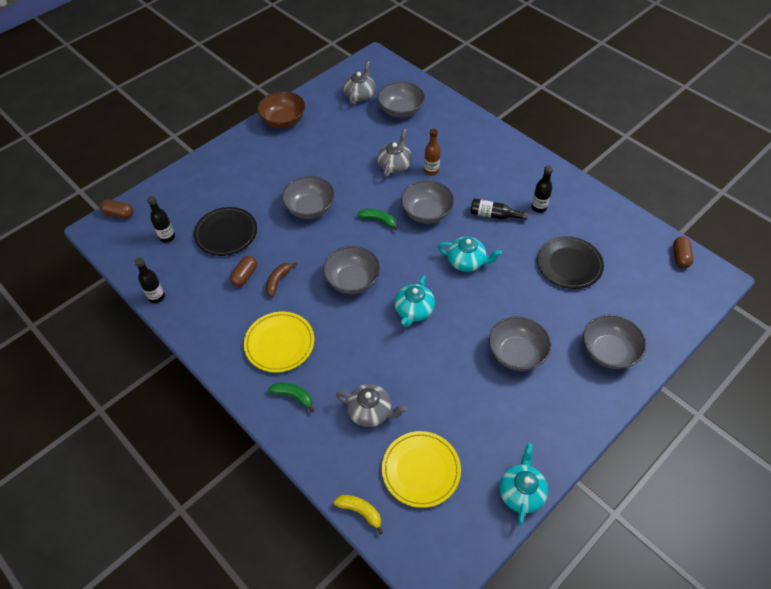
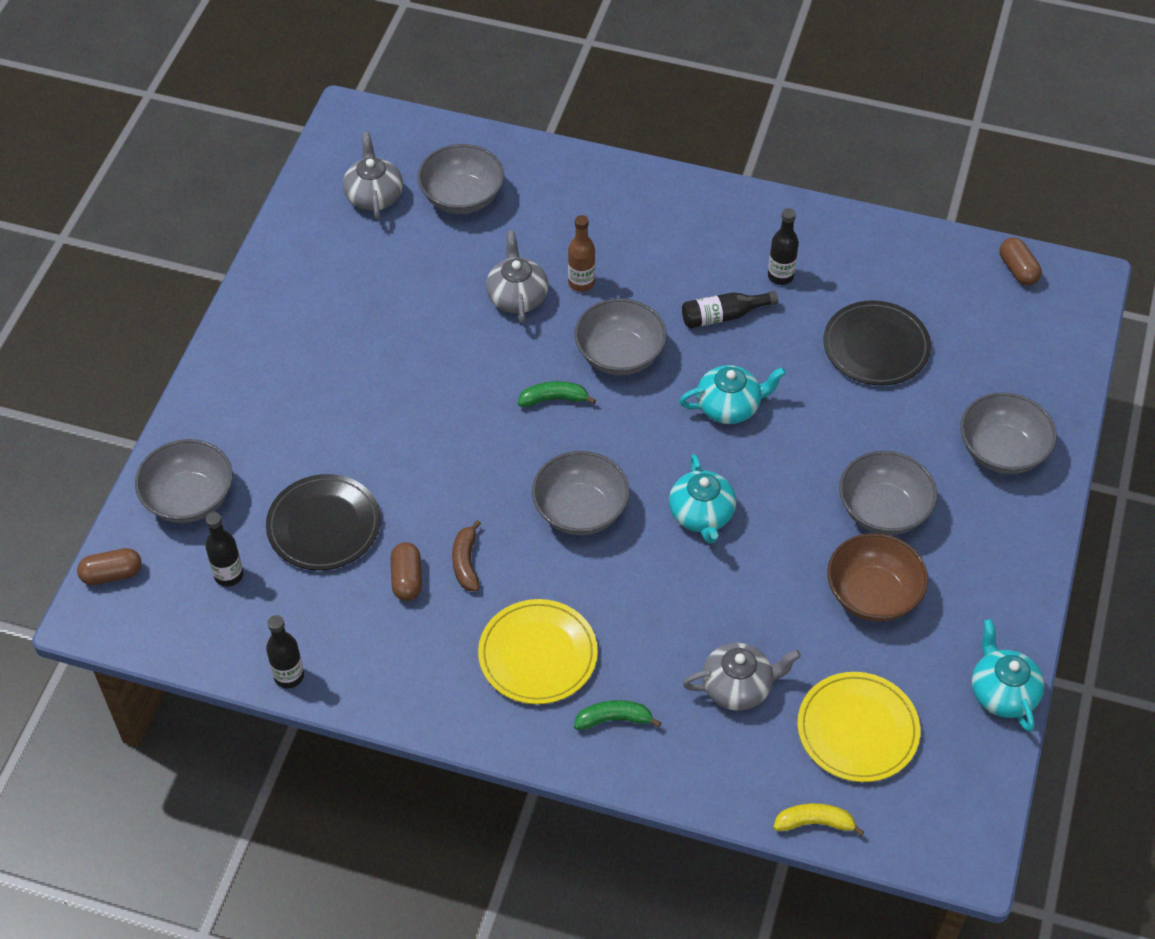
camera: 30 degrees left, 0 degrees up
brown bowl [257,91,305,128] -> brown bowl moved to [827,533,928,622]
grey bowl [282,176,335,219] -> grey bowl moved to [135,439,233,523]

